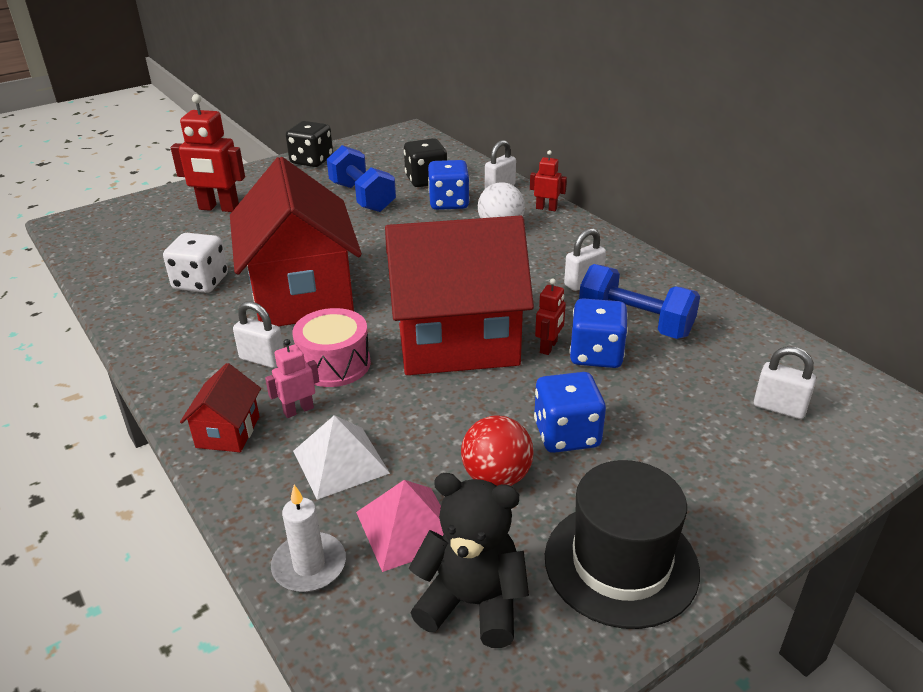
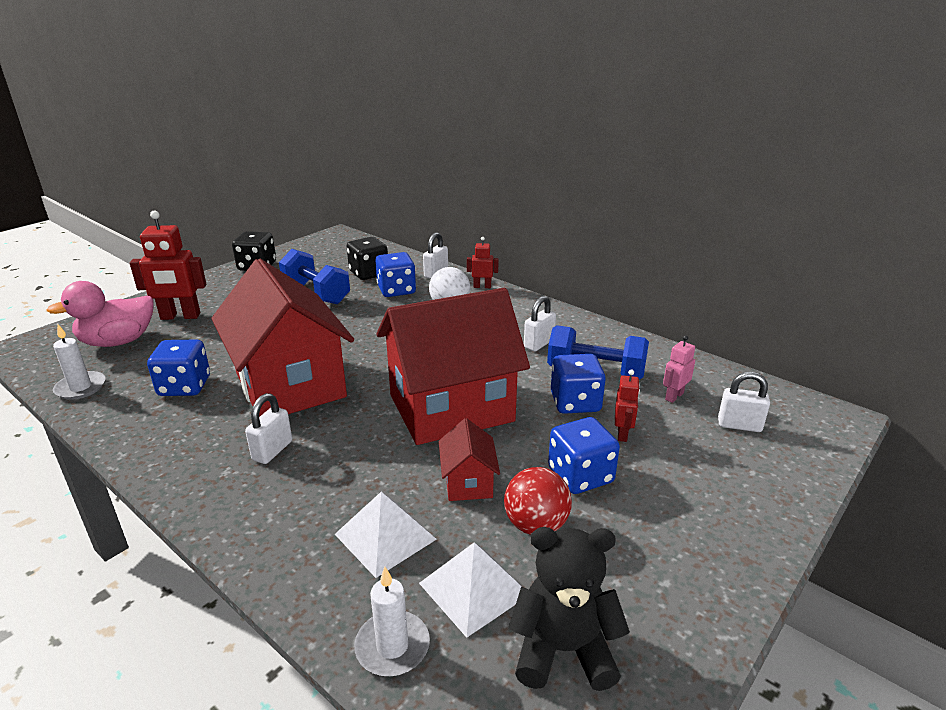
camera: 15 degrees left, 5 degrees down
white dice [163,233,228,293] -> blue dice [147,340,210,396]
red house [180,363,261,452] -> red house moved to [439,418,500,501]
white padlock [233,301,284,368] -> white padlock turned 75 degrees counterclockwise [245,393,292,464]
pink robot [265,339,319,418] -> pink robot moved to [663,335,695,403]
pink drum [293,308,371,387] -> none
pink pyramid [356,480,444,572] -> white pyramid [419,542,522,638]
red robot [535,279,566,355] -> red robot moved to [615,369,640,442]
black hat [545,460,700,629] -> none
none -> pink duck [46,281,154,347]
none -> white candle [53,324,105,400]

